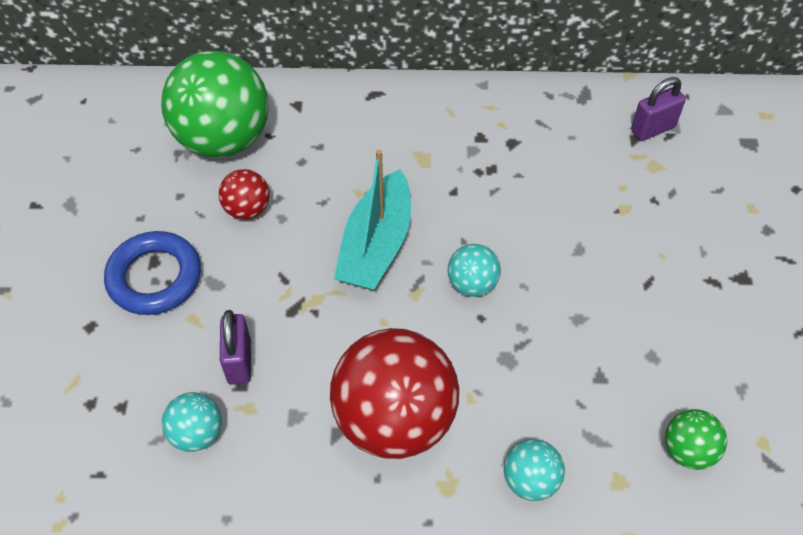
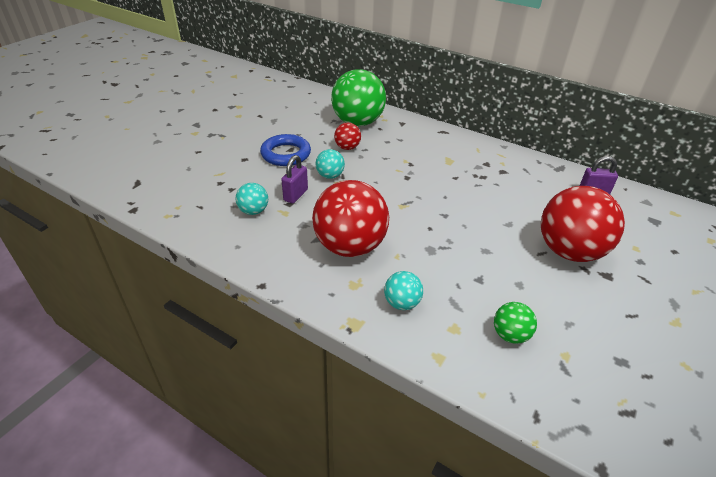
camera: 30 degrees right, 15 degrees down
turquoise boat [334,150,411,290] -> none
turquoise ball [448,244,501,297] -> turquoise ball moved to [316,149,345,179]
none -> red ball [541,186,625,262]

